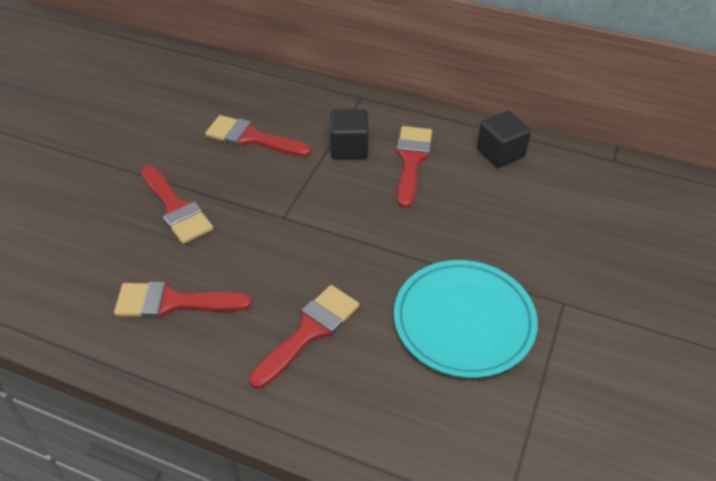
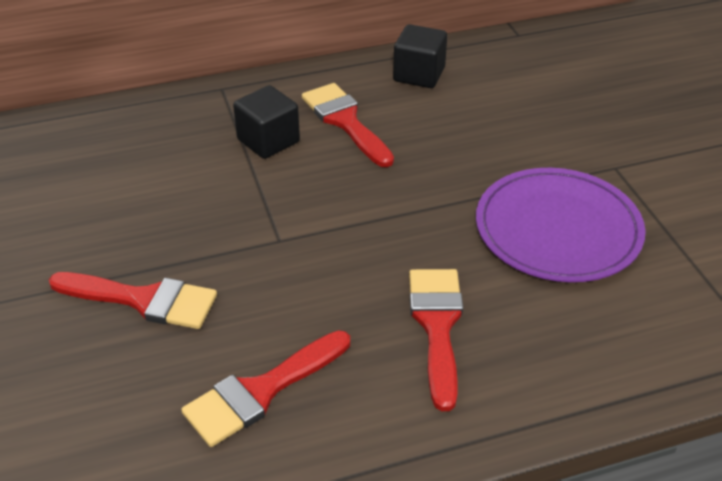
camera: 40 degrees left, 5 degrees down
red brush [205,115,312,157] -> none
turquoise plate [394,260,538,378] -> purple plate [476,168,646,282]

